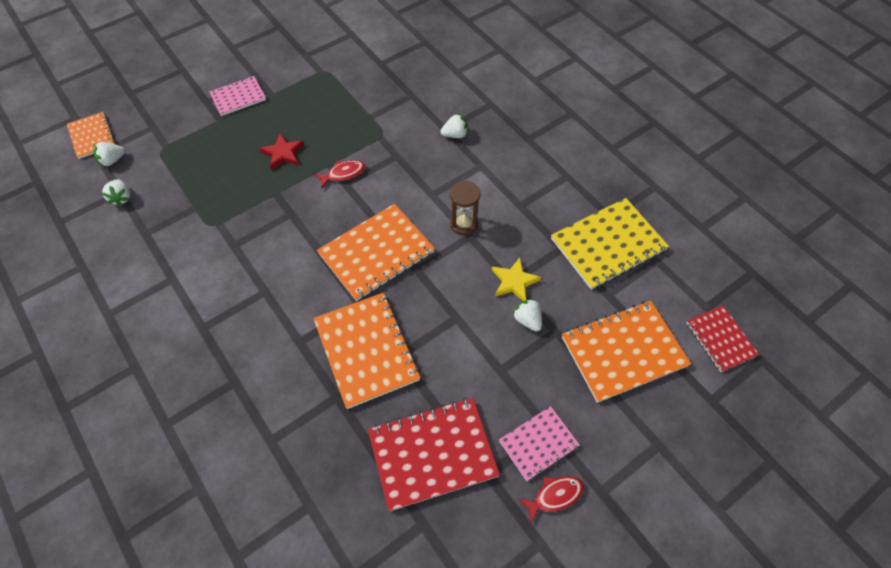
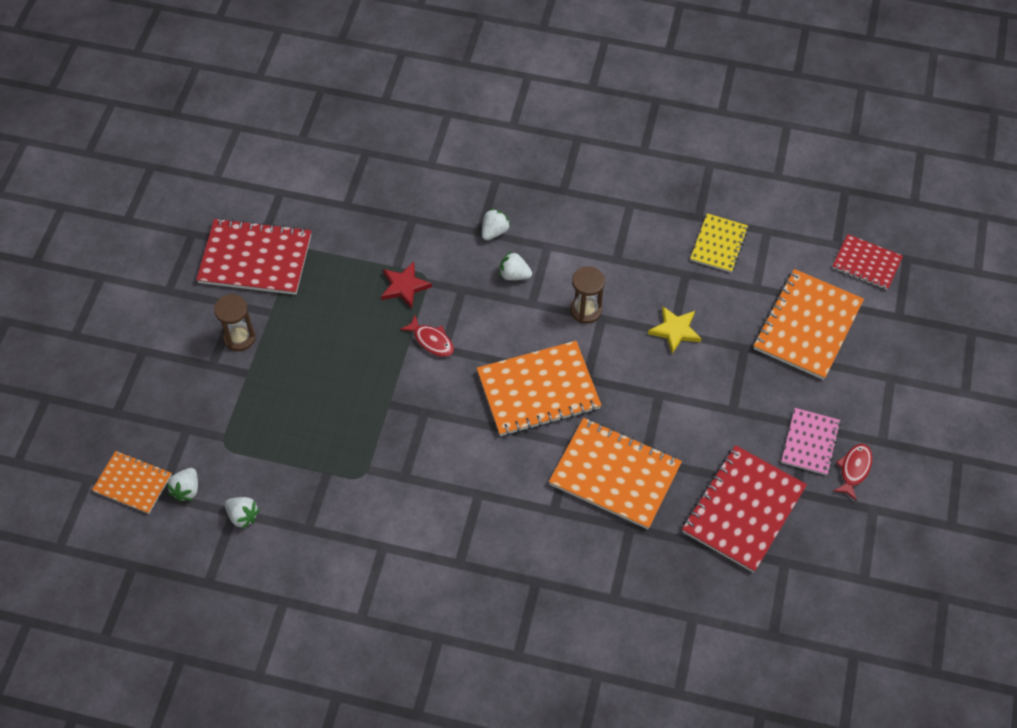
camera: 40 degrees left, 0 degrees up
pink notebook [209,76,266,116] -> brown hourglass [214,294,256,351]
red star [259,133,304,170] -> red star moved to [381,262,432,309]
red fish [315,160,365,189] -> red fish turned 105 degrees clockwise [400,315,454,357]
orange notebook [317,204,435,301] -> orange notebook turned 60 degrees clockwise [477,341,602,436]
white strawberry [512,299,542,332] -> white strawberry moved to [499,251,532,280]
yellow notebook [551,198,669,290] -> yellow notebook [690,213,748,273], size x0.59
none -> red notebook [196,218,311,295]

